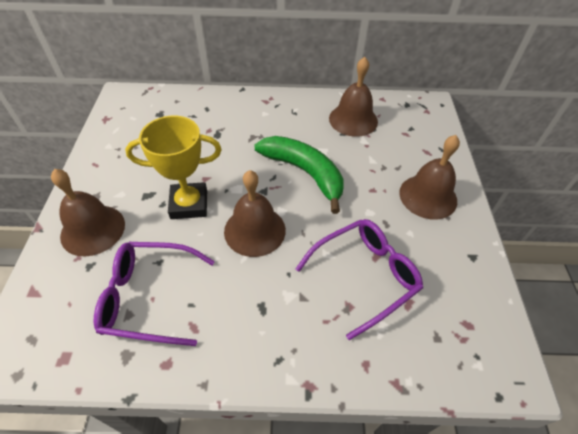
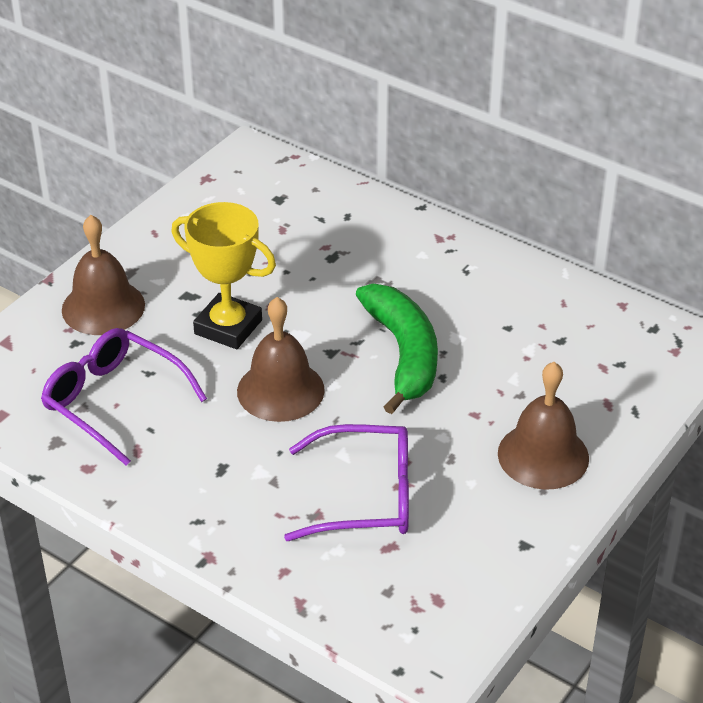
camera: 35 degrees right, 10 degrees down
brown bell [329,57,378,137] -> none

